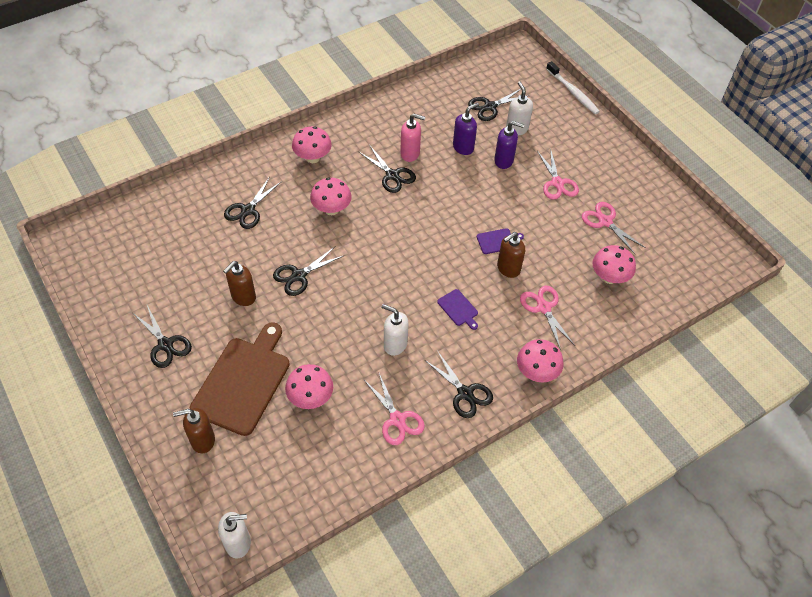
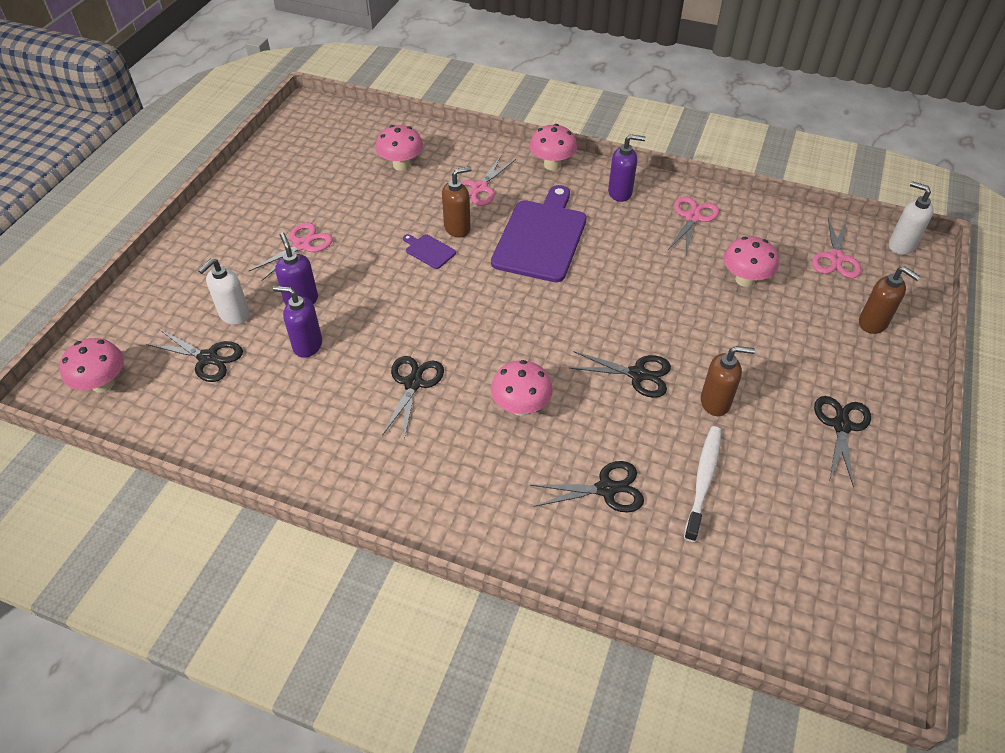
camera: 125 degrees left, 5 degrees down
brown cutting board [190,322,290,436] -> none
pink mushroom [292,127,332,163] -> pink mushroom moved to [59,338,124,393]
white soap dispenser [381,304,409,356] -> none
pink soap dispenser [400,114,425,162] -> none
black scissors [425,352,493,418] -> purple soap dispenser [608,134,645,202]
purple cutting board [437,289,478,330] -> purple cutting board [491,185,587,282], size x2.40
brown soap dispenser [497,232,525,278] -> brown soap dispenser turned 45 degrees counterclockwise [442,166,472,238]
white toothbrush [546,61,600,115] -> white toothbrush moved to [684,426,721,542]
pink scissors [582,202,646,254] -> pink scissors moved to [812,217,861,278]

